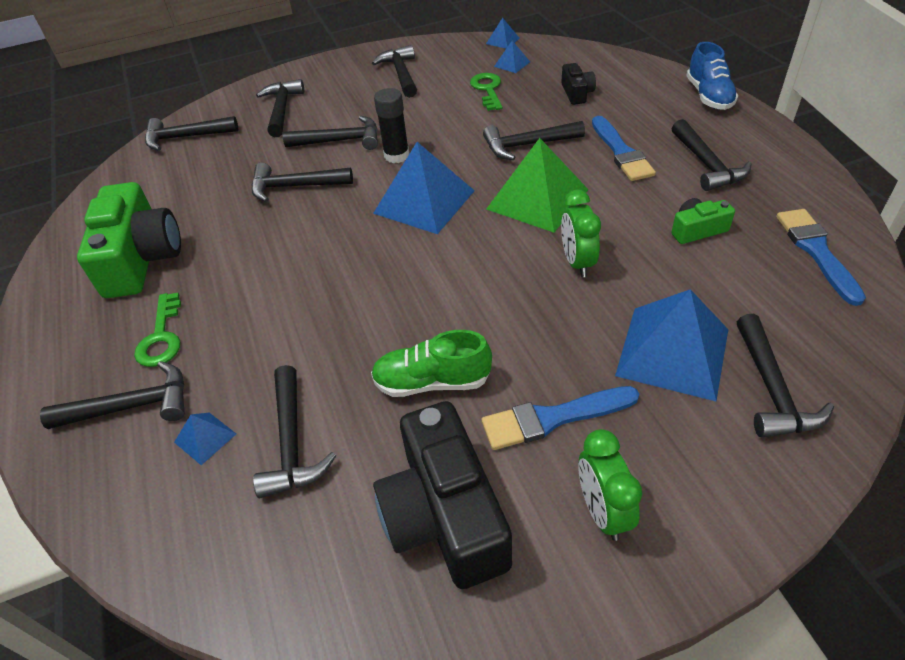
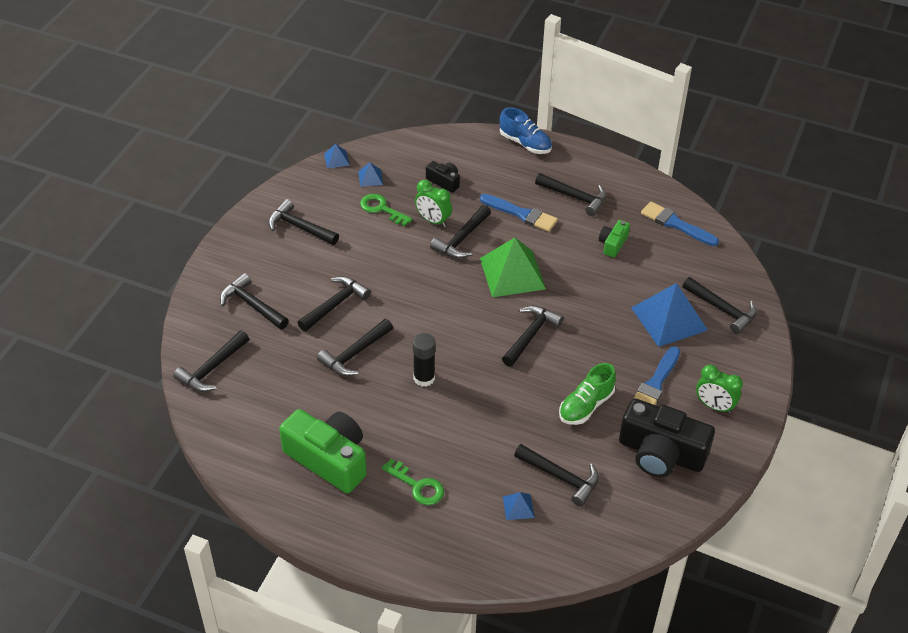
camera: 50 degrees left, 0 degrees up
black hammer [40,361,185,429] -> black hammer moved to [502,306,564,367]
blue pyramid [373,142,475,234] -> none
black glue stick [374,88,409,163] -> black glue stick moved to [413,333,436,387]
green clock [561,190,601,278] -> green clock moved to [415,180,452,227]

